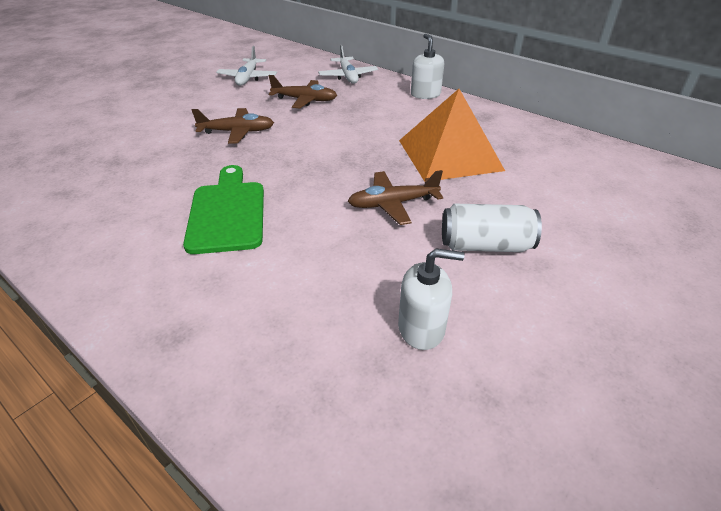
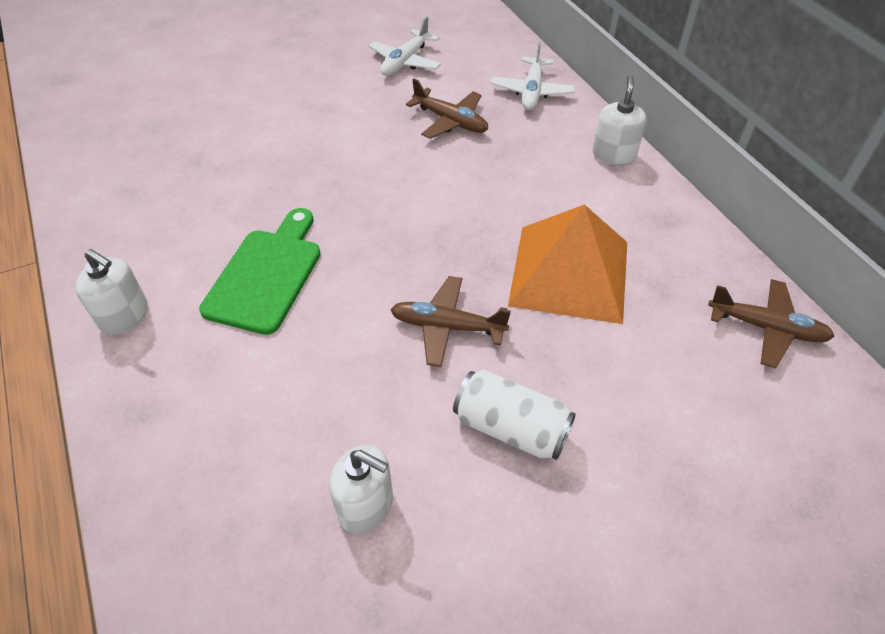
camera: 25 degrees right, 10 degrees up
brown plane [192,108,274,144] -> brown plane moved to [708,279,834,368]
none -> white soap dispenser [75,249,148,335]

